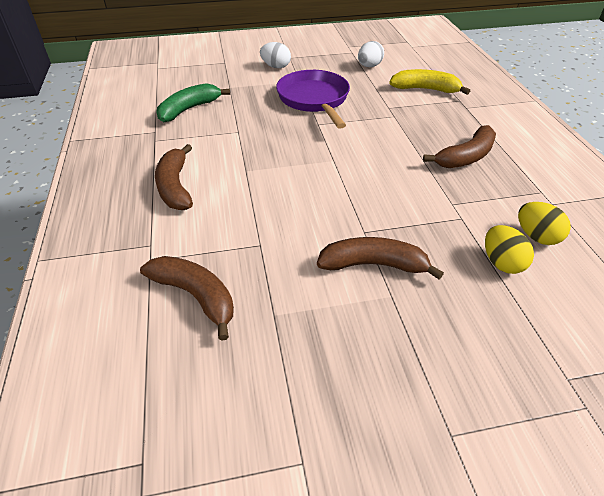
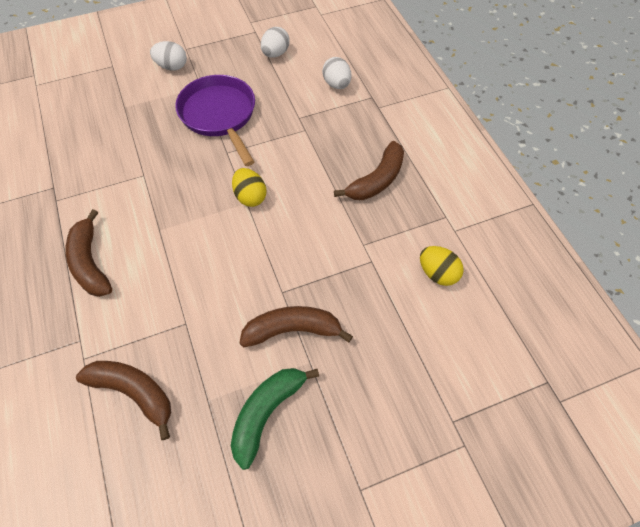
camera: 10 degrees left, 15 degrees up
green banana [156,83,230,122] -> green banana moved to [231,368,319,470]
yellow banana [389,69,470,95] -> white egg [322,57,351,89]
yellow egg [485,225,534,274] -> yellow egg moved to [232,168,266,207]

